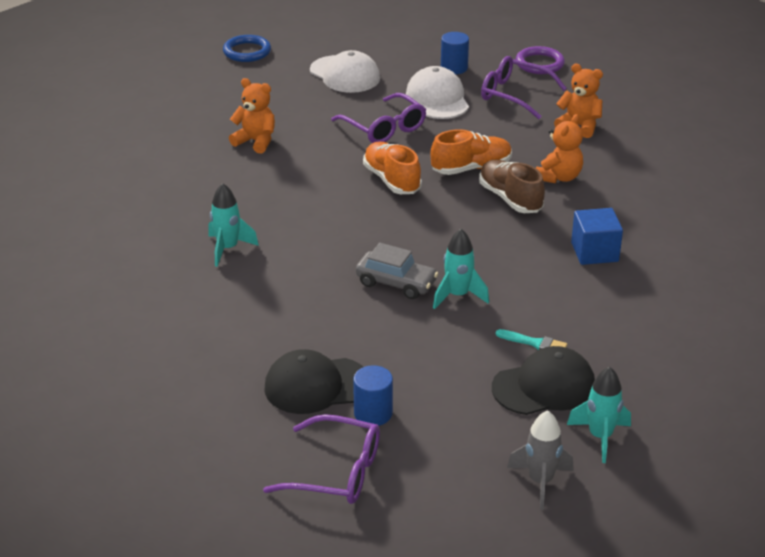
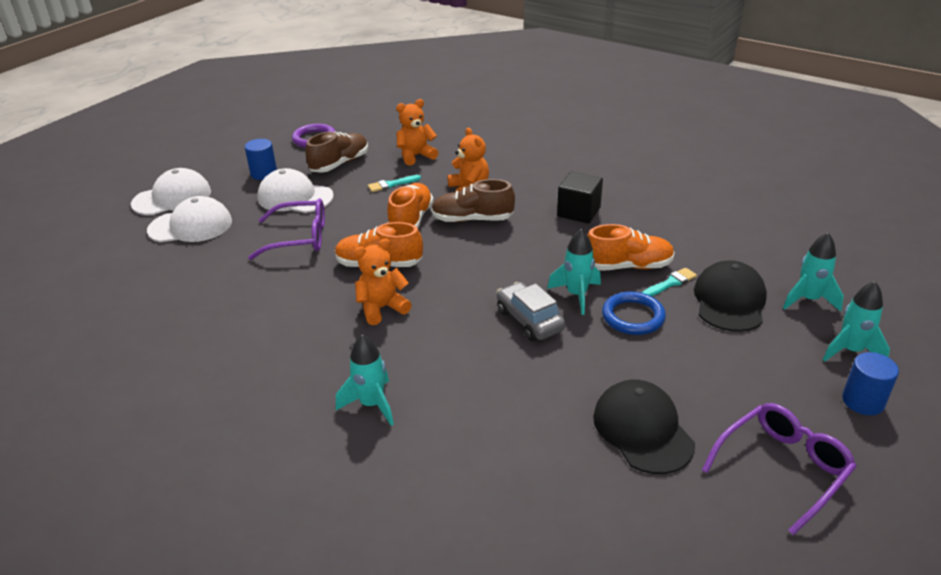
camera: 55 degrees left, 0 degrees up
blue ring [223,35,271,62] -> blue ring moved to [602,291,666,335]
orange teddy bear [229,78,275,154] -> orange teddy bear moved to [354,239,412,325]
black cap [265,349,363,414] -> black cap turned 135 degrees clockwise [593,380,695,474]
blue cylinder [353,365,393,426] -> blue cylinder moved to [842,352,899,415]
grey car [356,243,439,299] -> grey car turned 90 degrees counterclockwise [497,282,565,341]
purple glasses [481,56,567,119] -> brown shoe [305,131,368,173]
grey rocket [507,410,574,510] -> turquoise rocket [823,281,890,362]
blue cube [571,208,623,265] -> black cube [557,171,603,224]
none -> white cap [131,168,211,215]
none -> turquoise brush [368,175,421,192]
none -> orange shoe [588,224,675,271]

